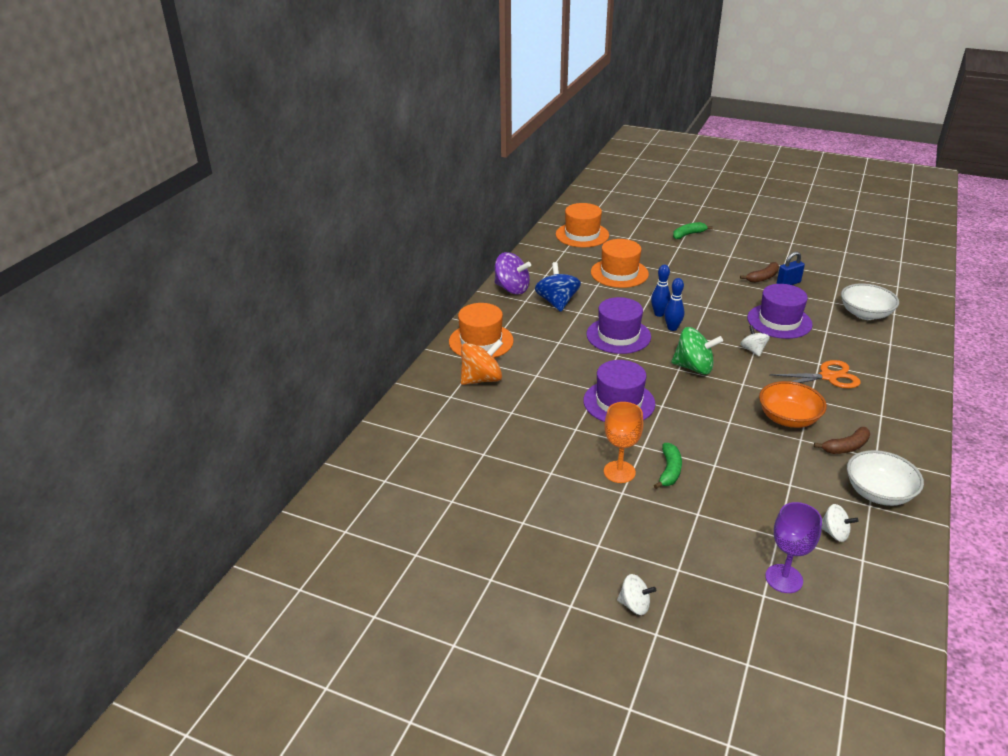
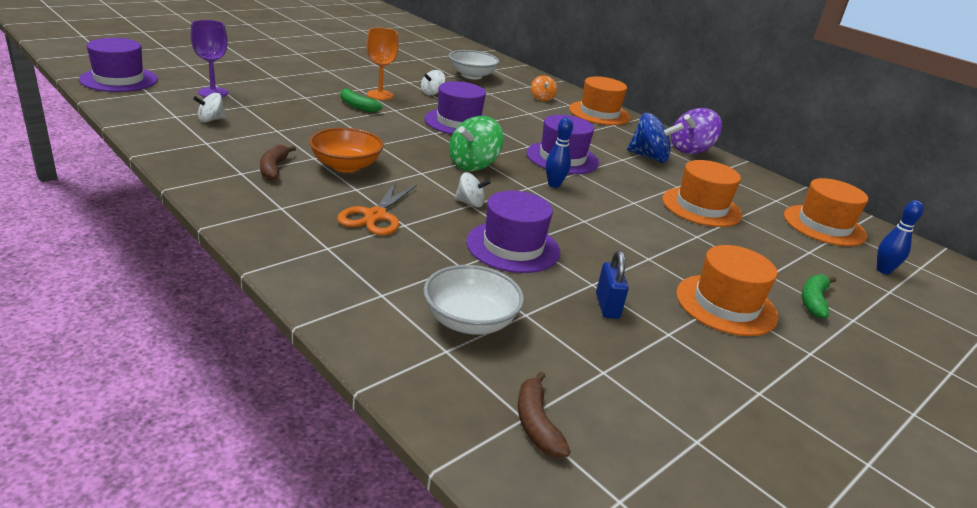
camera: 110 degrees right, 5 degrees down
orange spinning top [461,339,503,385] -> orange spinning top [531,76,557,101], size x0.58
white spinning top [617,574,656,615] -> white spinning top moved to [421,70,445,95]
blue bowling pin [651,265,671,317] -> blue bowling pin moved to [877,200,923,274]
green banana [673,222,713,239] -> green banana turned 150 degrees counterclockwise [802,274,836,318]
brown banana [740,262,779,283] -> brown banana moved to [518,372,570,457]
white bowl [847,450,924,506] -> white bowl moved to [449,50,499,79]
none -> purple hat [79,38,158,92]
none -> orange hat [676,245,778,336]

